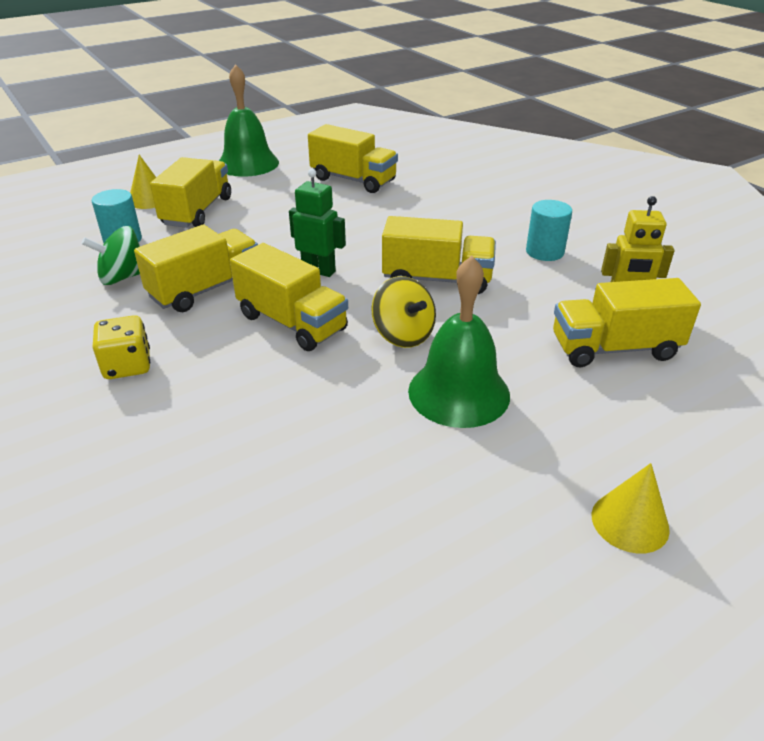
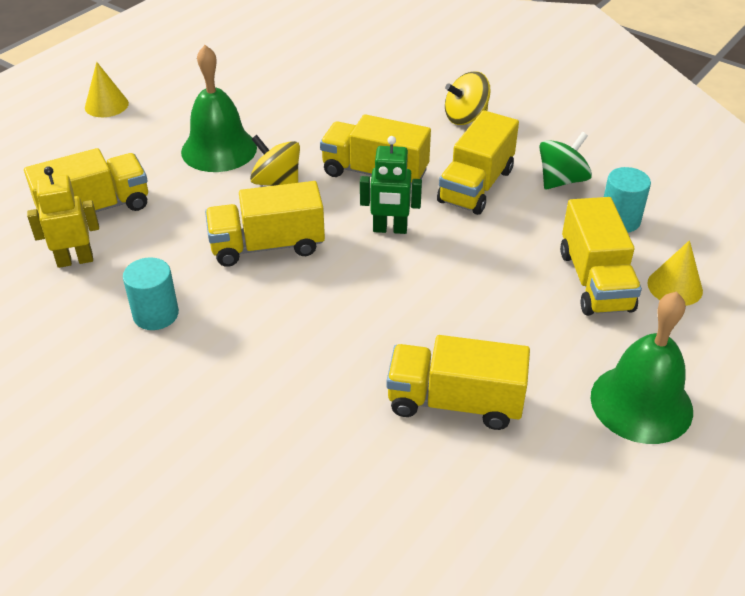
camera: 160 degrees right, 5 degrees up
yellow dice [93,315,150,379] -> yellow spinning top [445,71,491,125]

